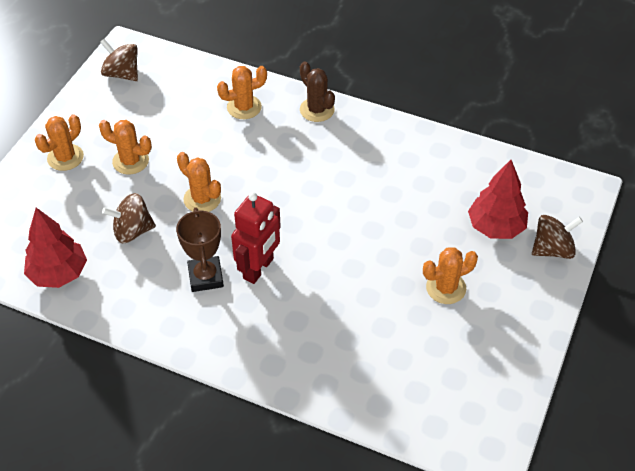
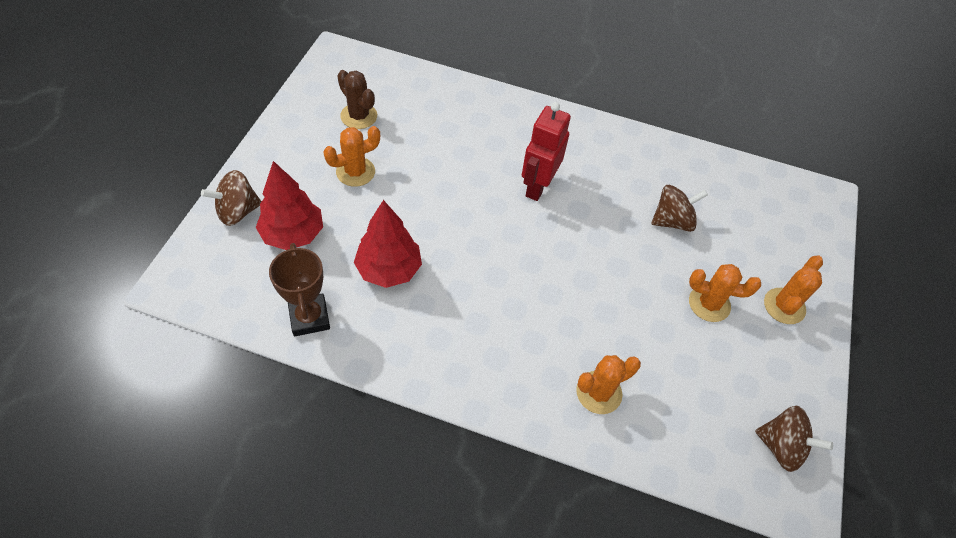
camera: 170 degrees right, 5 degrees up
red tree [24,207,87,288] -> red tree moved to [354,200,422,288]
brown trophy [176,208,224,292] -> brown trophy moved to [269,243,330,337]
orange cactus [177,152,221,212] -> none
brown cactus [300,62,335,122] -> brown cactus moved to [337,70,377,129]

